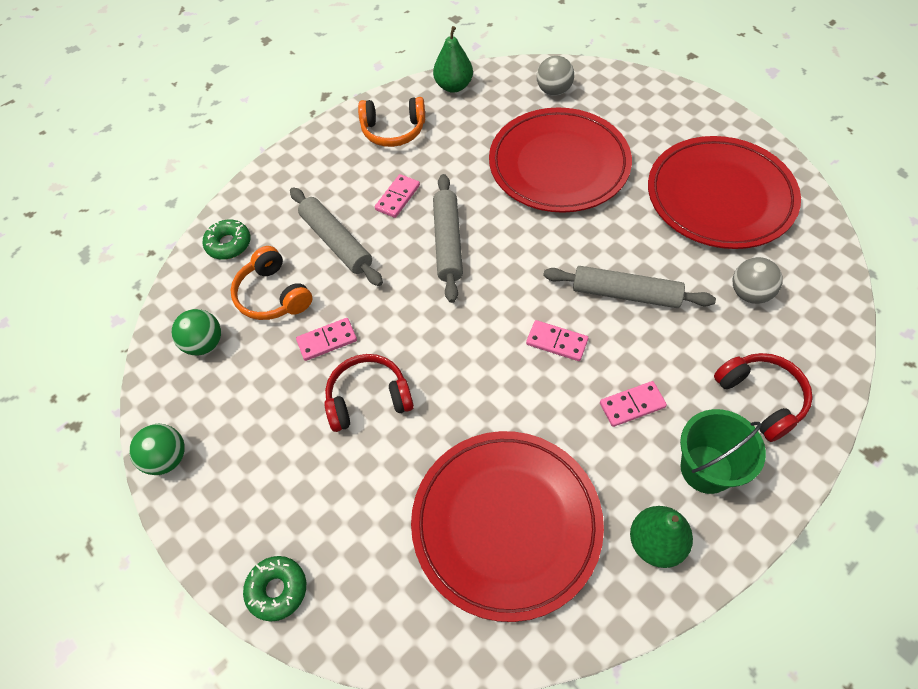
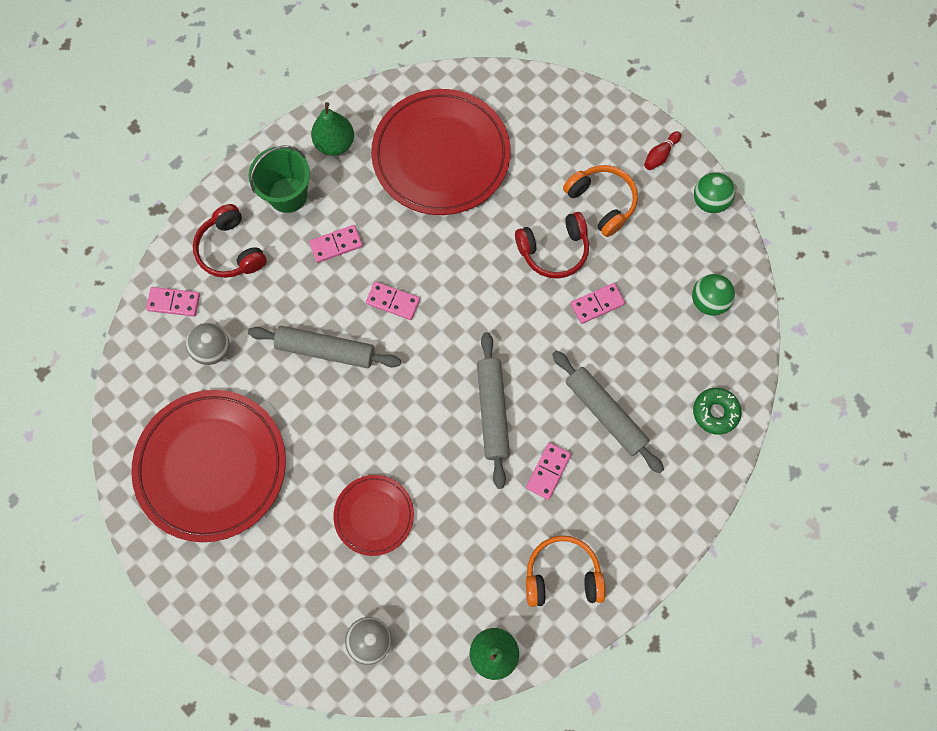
camera: 175 degrees right, 15 degrees up
orange headphones [231,246,313,320] -> orange headphones moved to [563,165,638,237]
green donut [243,556,306,622] -> none
red plate [489,107,632,213] -> red plate [334,475,414,556], size x0.52
none -> pink domino [146,287,200,316]
none -> red bowling pin [644,131,681,170]

